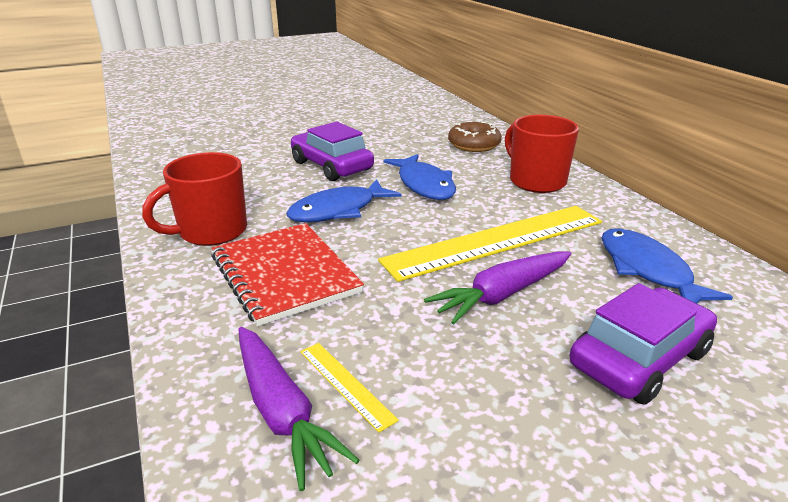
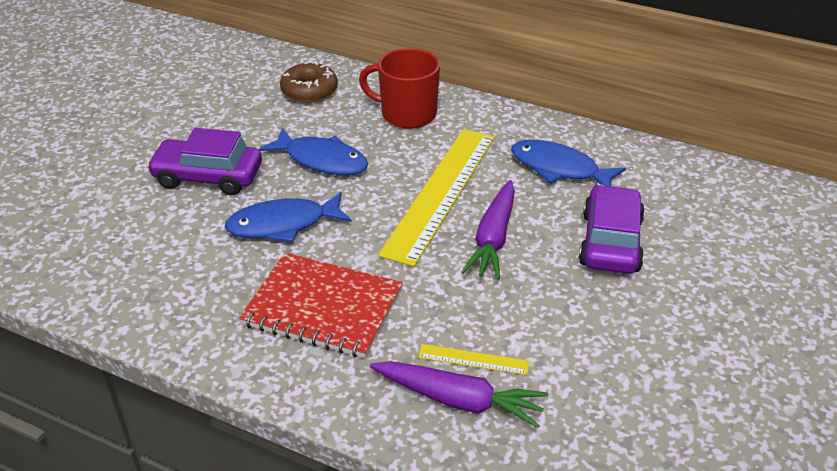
camera: 40 degrees left, 10 degrees up
red mug [142,152,247,246] -> none
blue fish [286,179,401,222] -> blue fish turned 60 degrees clockwise [225,192,352,242]

